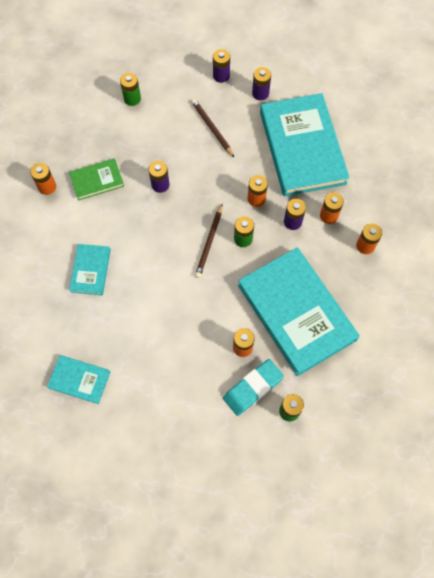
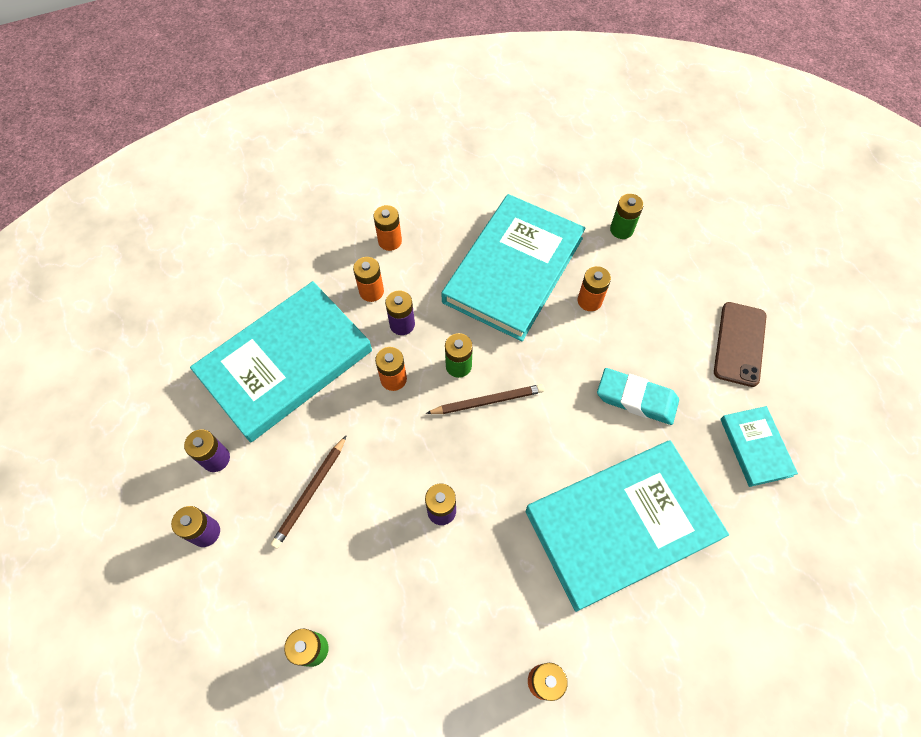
camera: 120 degrees left, 5 degrees down
green book [69,158,124,201] -> none
turquoise book [69,244,111,295] -> turquoise book [525,441,729,612], size x2.15
turquoise eraser [223,359,284,416] -> turquoise eraser moved to [597,368,679,425]
none -> brown phone [714,302,767,387]

